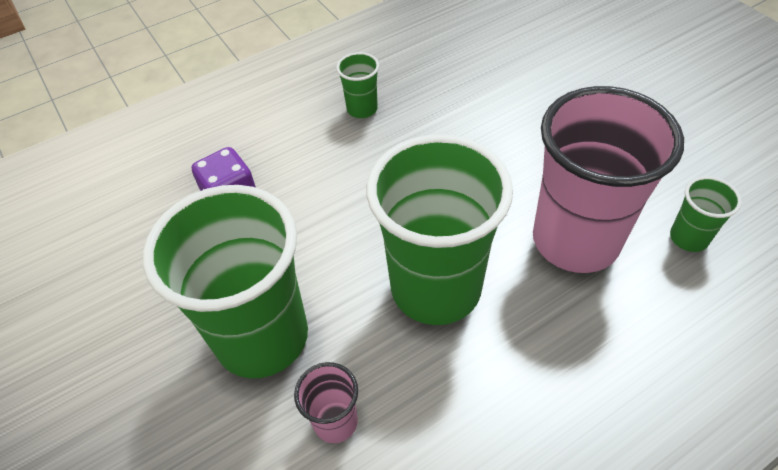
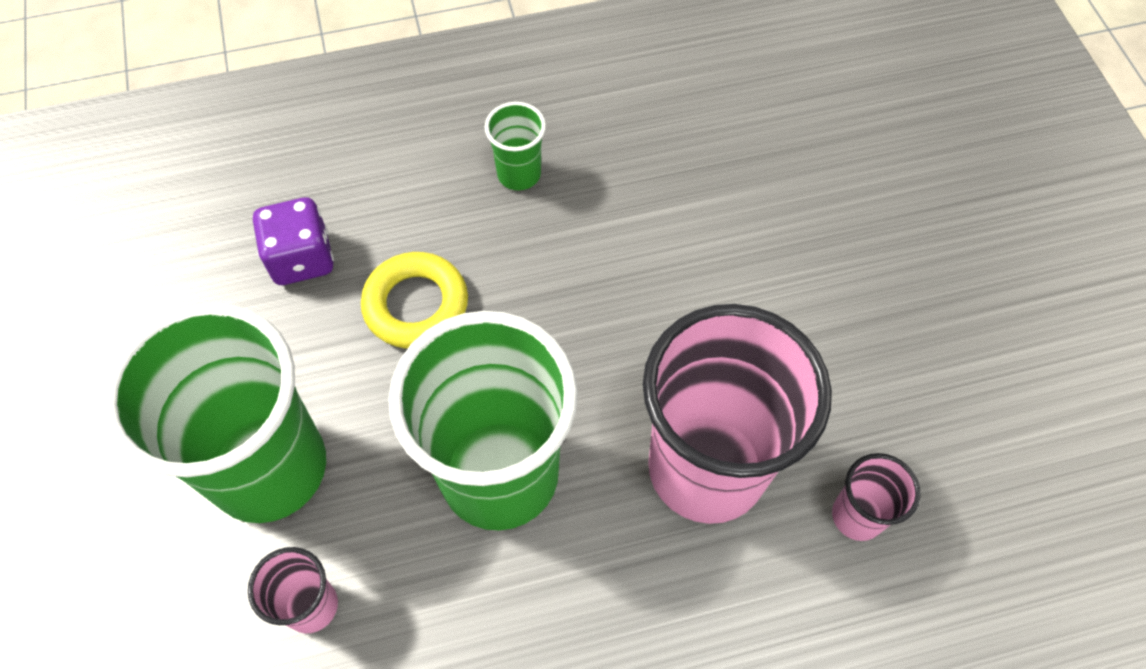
camera: 15 degrees right, 10 degrees up
green cup [670,176,742,252] -> pink cup [832,453,920,541]
none -> yellow ring [361,252,468,349]

